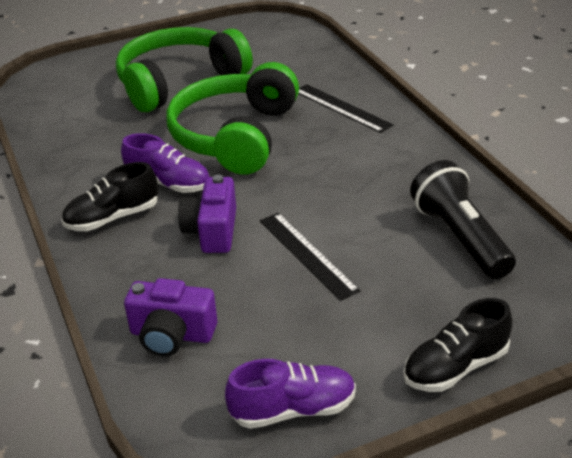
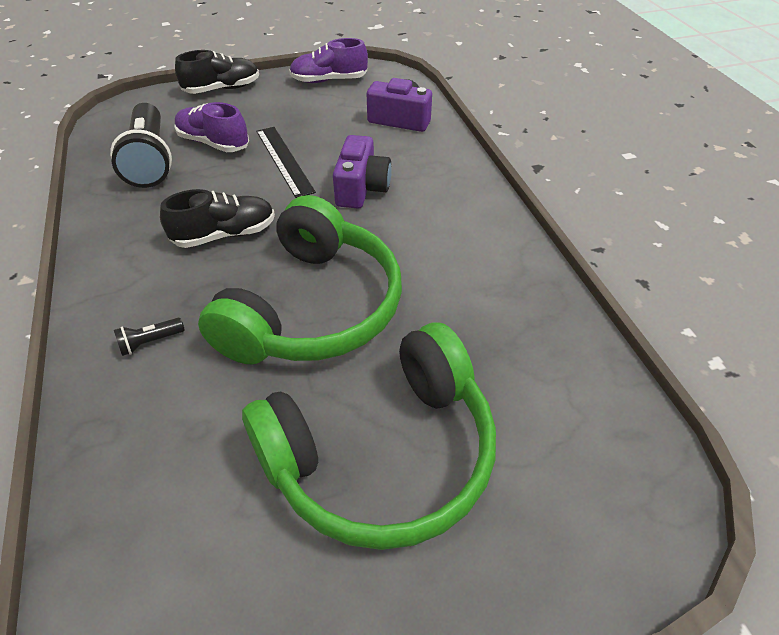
camera: 175 degrees left, 10 degrees up
black shoe [62,162,158,231] -> black shoe moved to [160,189,275,248]
purple shoe [121,133,210,193] -> purple shoe moved to [174,102,249,152]
black ruler [298,84,394,133] -> black flashlight [114,318,185,356]

